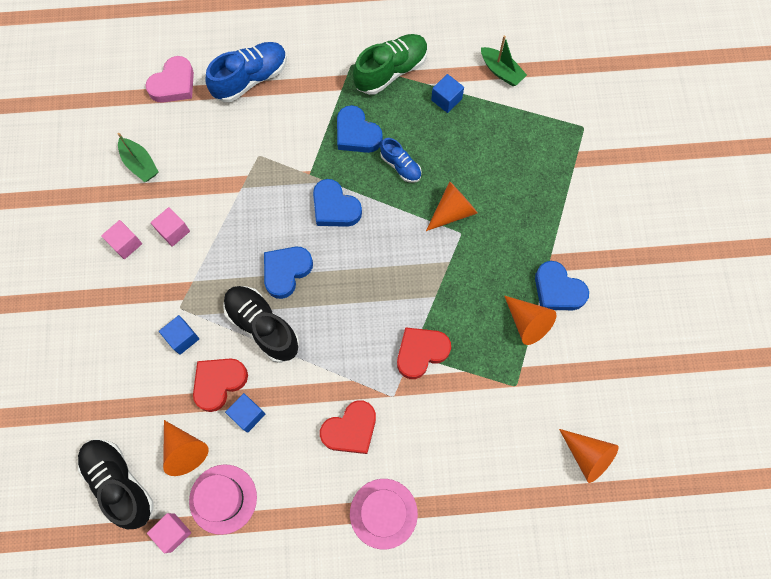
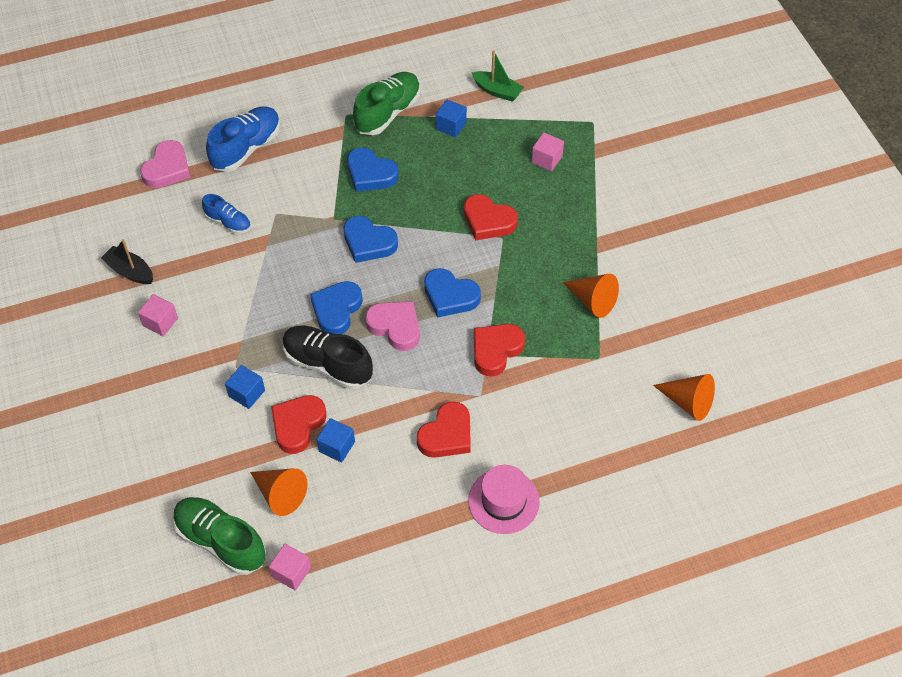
camera: 15 degrees left, 15 degrees down
black shoe [78,439,154,529] -> green shoe [173,497,266,575]
green boat [118,133,159,182] -> none
pink cube [151,207,190,247] -> pink cube moved to [531,132,564,171]
pink hat [189,465,257,535] -> none
blue shoe [380,138,421,183] -> blue shoe moved to [202,194,251,234]
orange cone [426,181,477,231] -> red heart [464,194,518,240]
blue heart [535,261,589,310] -> blue heart moved to [424,268,481,318]
none -> black boat [101,239,153,284]
none -> pink heart [365,301,420,351]

